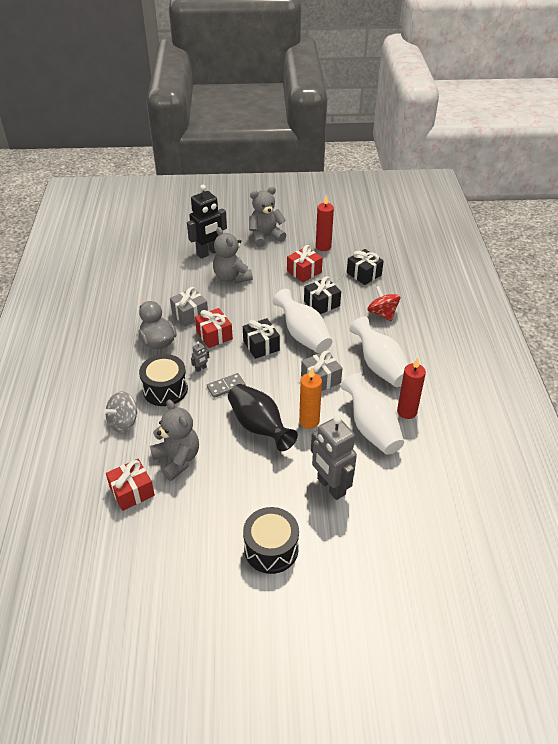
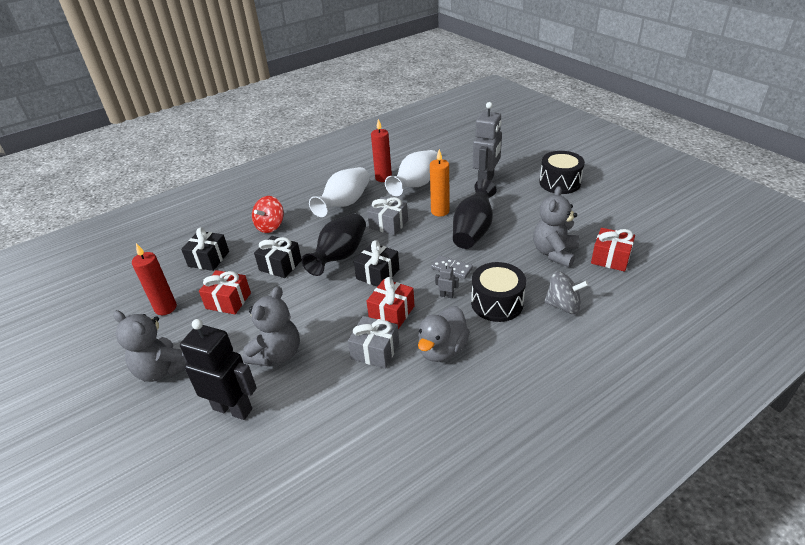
camera: 120 degrees left, 5 degrees down
white vase [273,289,332,353] -> black vase [302,213,366,276]

